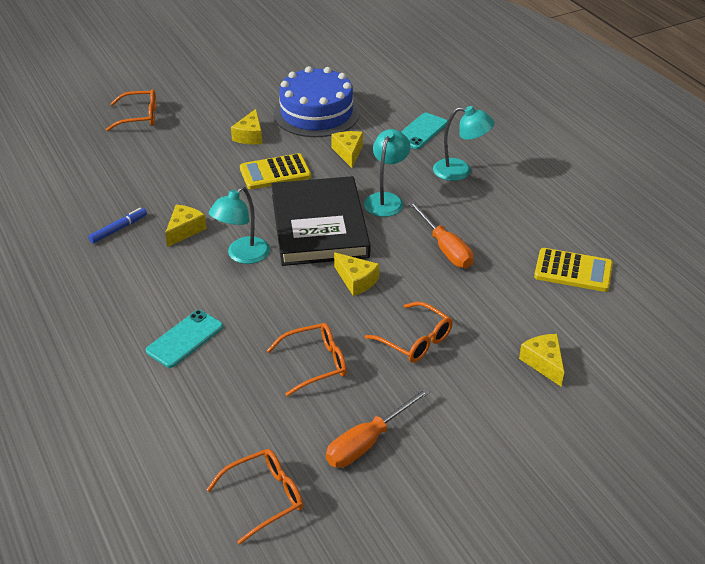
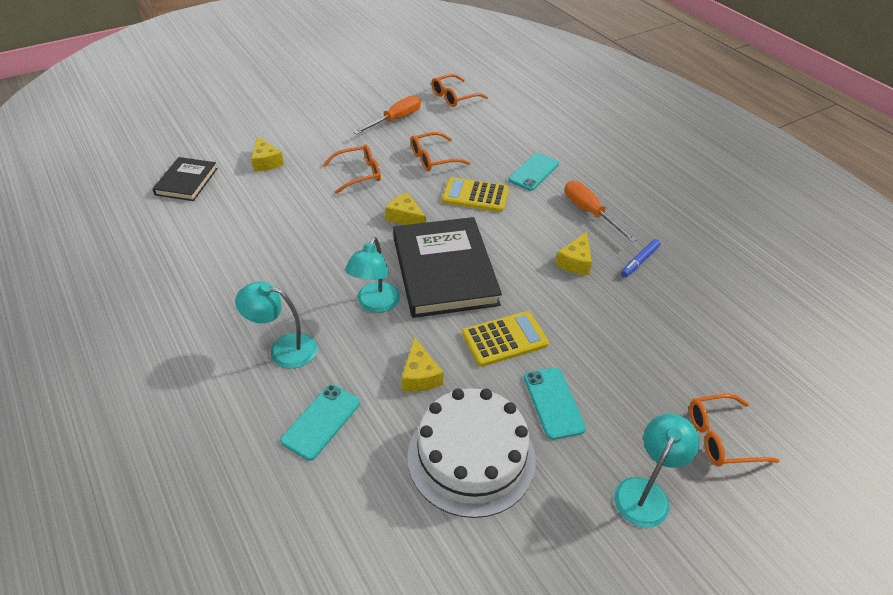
camera: 175 degrees right, 5 degrees up
turquoise lamp [209,186,270,264] -> turquoise lamp moved to [614,414,700,528]
yellow cheese [231,109,262,144] -> turquoise phone [524,367,586,440]
blue cake [273,66,360,137] -> white cake [407,388,536,518]
orange glasses [365,301,453,363] -> orange glasses turned 120 degrees clockwise [323,144,381,194]
orange screwdriver [408,201,474,268] -> orange screwdriver moved to [565,181,637,242]
yellow calculator [534,248,613,292] -> yellow calculator moved to [442,177,509,212]
none -> black book [153,157,218,201]

